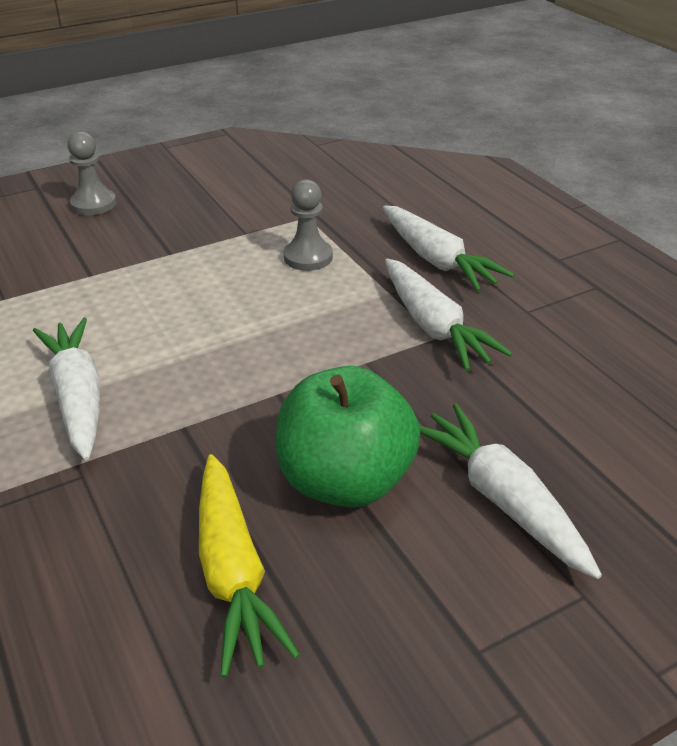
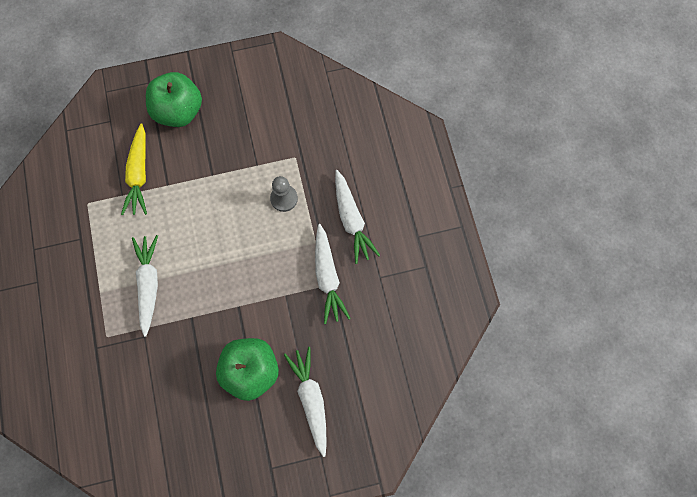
camera: 15 degrees right, 35 degrees up
grey pawn [67,131,116,215] -> green apple [146,72,202,127]
yellow carrot [199,454,300,678] -> yellow carrot moved to [121,123,147,215]

